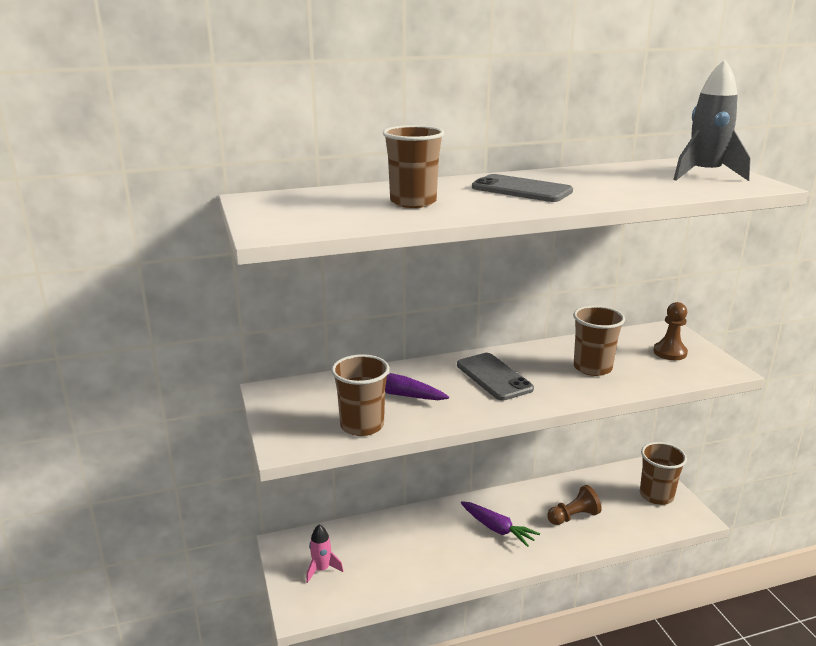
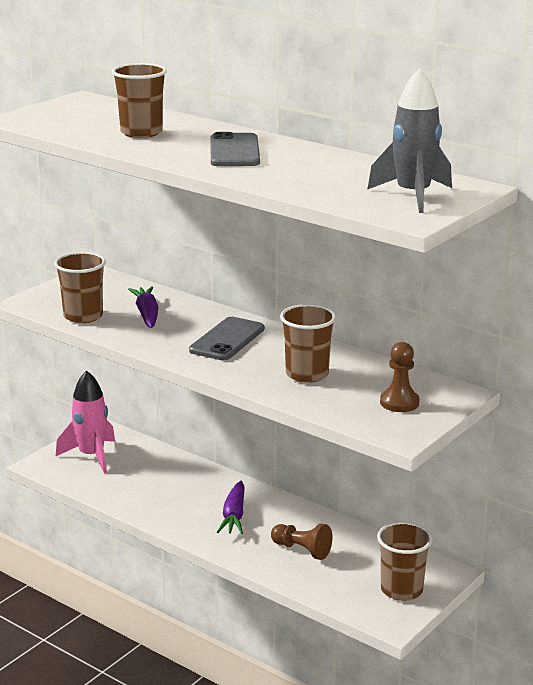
camera: 55 degrees right, 0 degrees up
pink rocket [306,525,344,583] -> pink rocket [56,370,115,473], size x1.77

